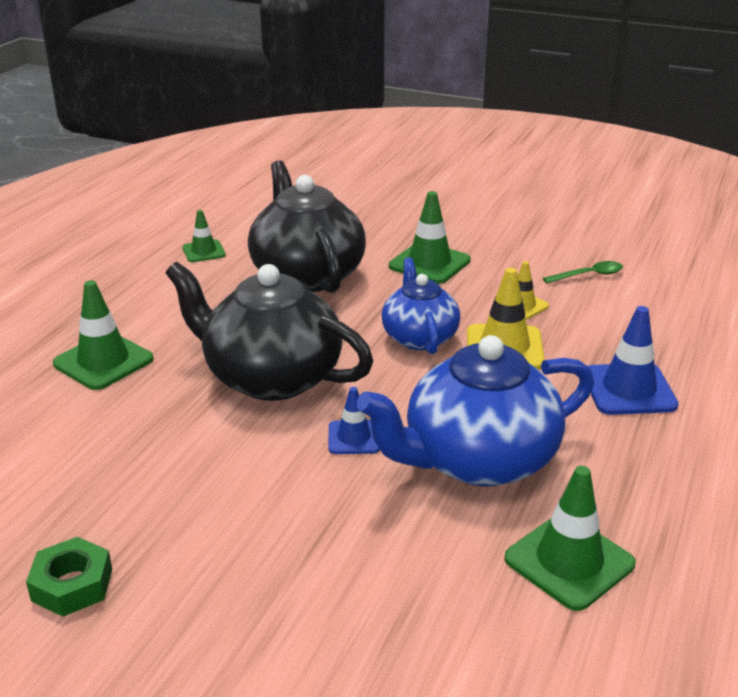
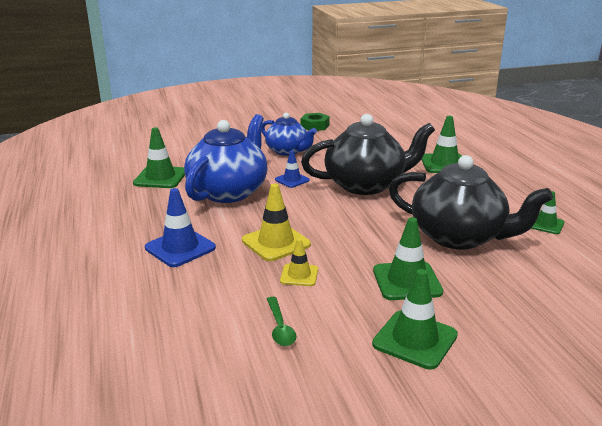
camera: 140 degrees right, 5 degrees down
blue teapot [382,257,460,354] -> blue teapot moved to [261,113,317,156]
green spoon [543,261,623,283] -> green spoon turned 45 degrees counterclockwise [267,297,296,346]
none -> green traffic cone [372,269,458,369]

